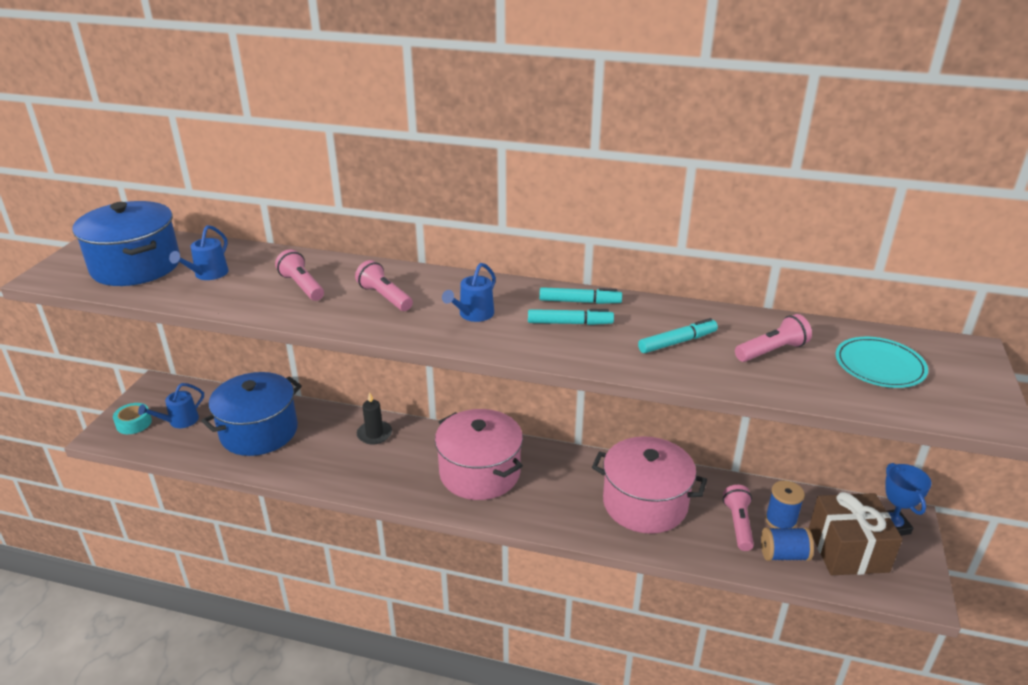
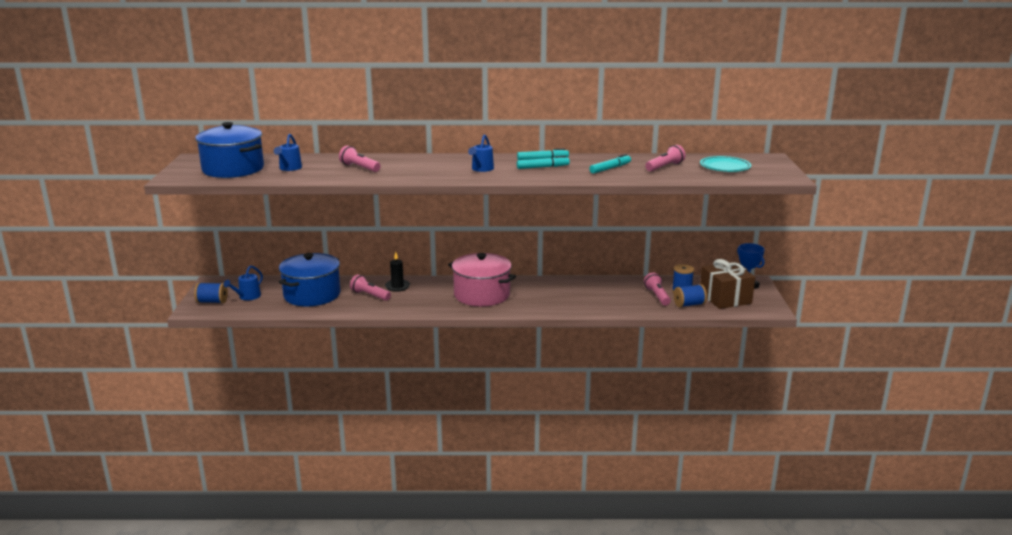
camera: 15 degrees left, 10 degrees down
turquoise tape [113,403,152,434] -> blue spool [194,283,228,303]
pink flashlight [355,260,413,311] -> pink flashlight moved to [350,274,391,301]
pink pot [592,436,707,534] -> none

